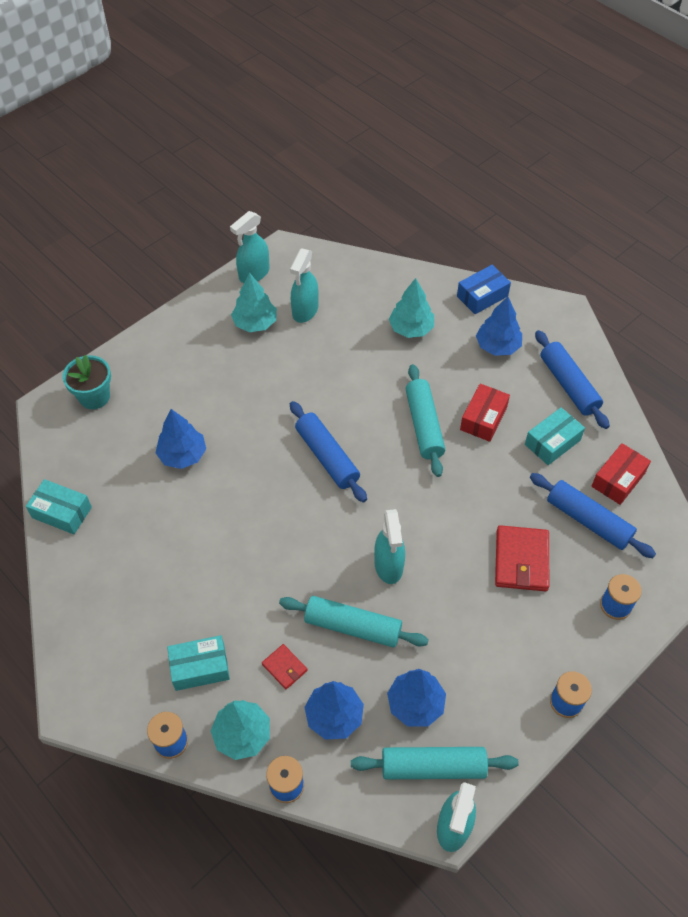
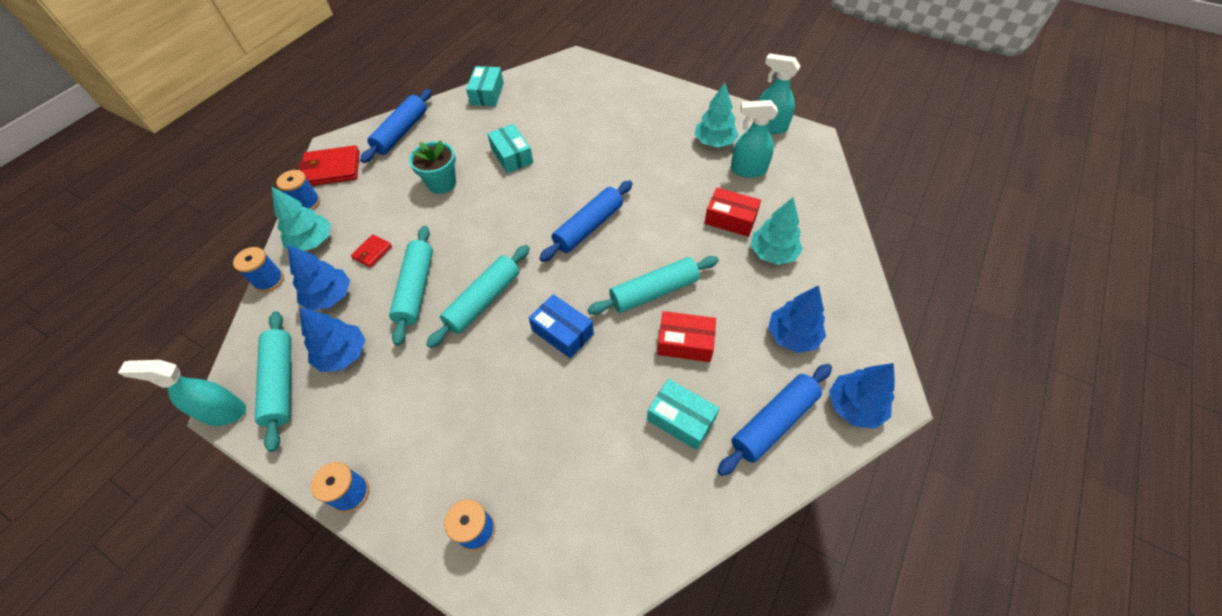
camera: 75 degrees right, 0 degrees up
turquoise flower pot [62,355,111,409] -> turquoise flower pot moved to [409,141,456,194]
blue tree [156,409,206,469] -> blue tree moved to [829,363,895,429]
turquoise box [167,635,230,691] -> turquoise box moved to [487,124,533,173]
turquoise spray bottle [374,509,405,584] -> turquoise rolling pin [426,245,530,348]
blue box [457,265,511,314] -> blue box moved to [529,294,594,358]
red wallet [495,525,549,592] -> red wallet moved to [298,145,360,186]
blue rolling pin [530,473,656,558] -> blue rolling pin moved to [360,89,432,163]
red box [592,443,651,505] -> red box moved to [704,188,761,237]

